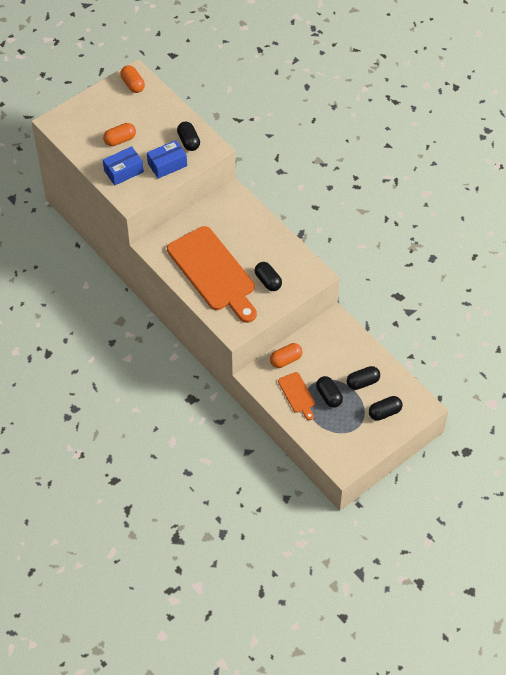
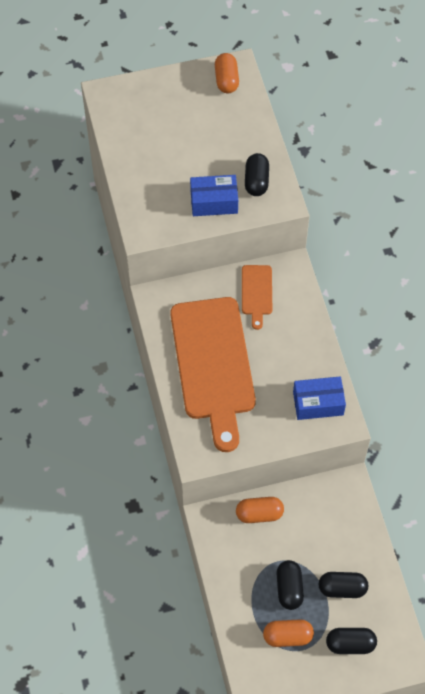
camera: 25 degrees right, 5 degrees up
orange capsule [103,123,136,146] -> orange capsule moved to [263,619,314,647]
blue box [103,146,144,185] -> blue box moved to [293,376,346,420]
black capsule [255,262,282,291] -> none
orange cutting board [278,372,315,420] -> orange cutting board moved to [242,265,272,330]

